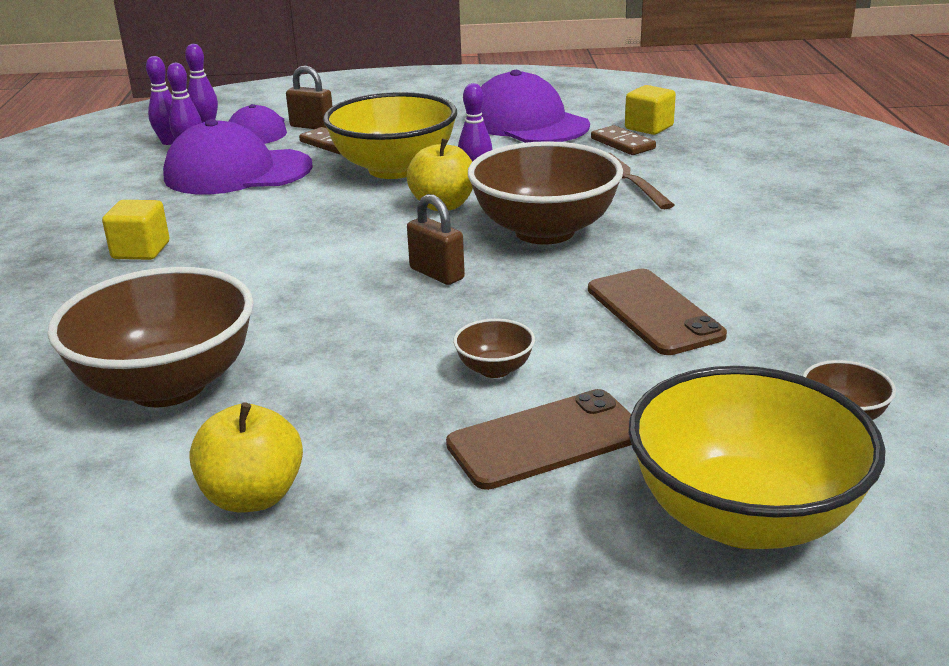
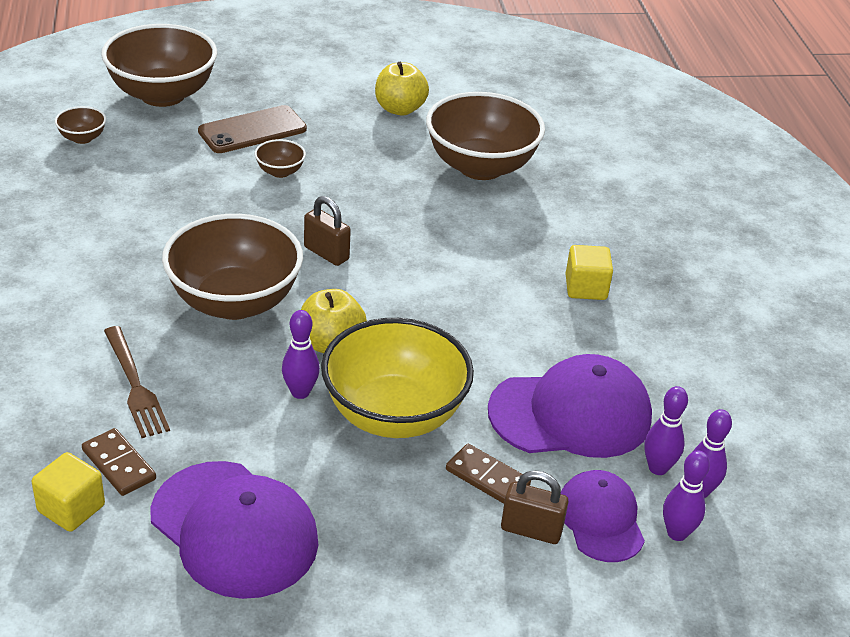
camera: 170 degrees right, 10 degrees up
brown phone [588,269,727,355] -> none
yellow bowl [628,366,885,549] -> brown bowl [101,24,217,107]

